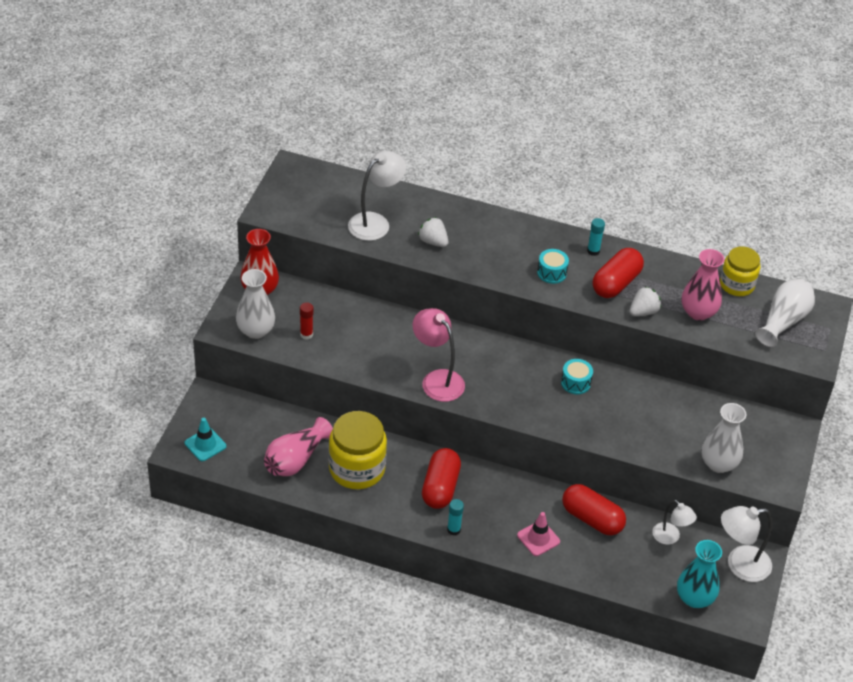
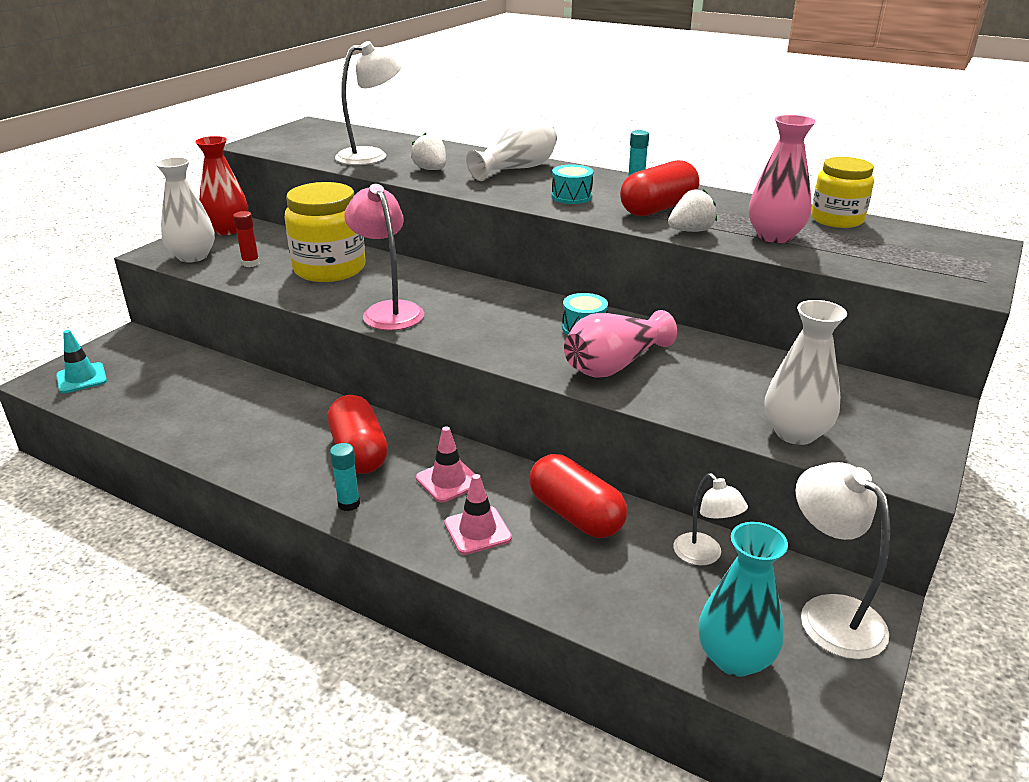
camera: 15 degrees right, 15 degrees down
pink vase [264,417,333,476] -> pink vase moved to [564,310,677,378]
yellow jar [328,411,387,489] -> yellow jar moved to [285,182,366,282]
red capsule [422,448,461,509] -> red capsule turned 45 degrees counterclockwise [327,395,388,474]
white lamp [721,506,773,582] -> white lamp turned 60 degrees clockwise [795,462,890,659]
white vase [755,279,815,347] -> white vase moved to [466,116,557,181]
none -> pink traffic cone [416,426,475,503]

